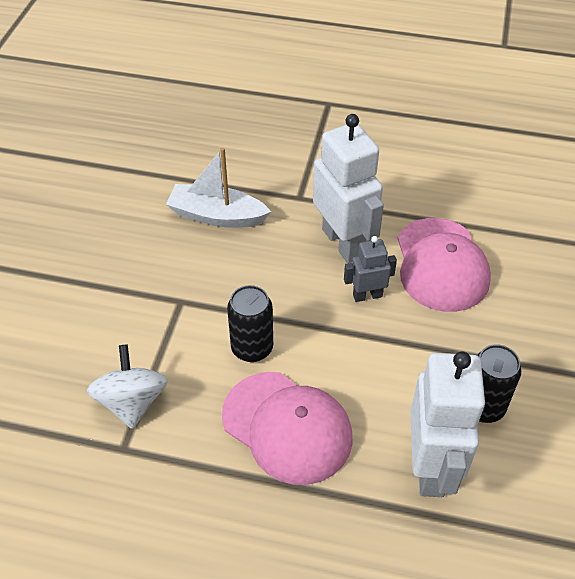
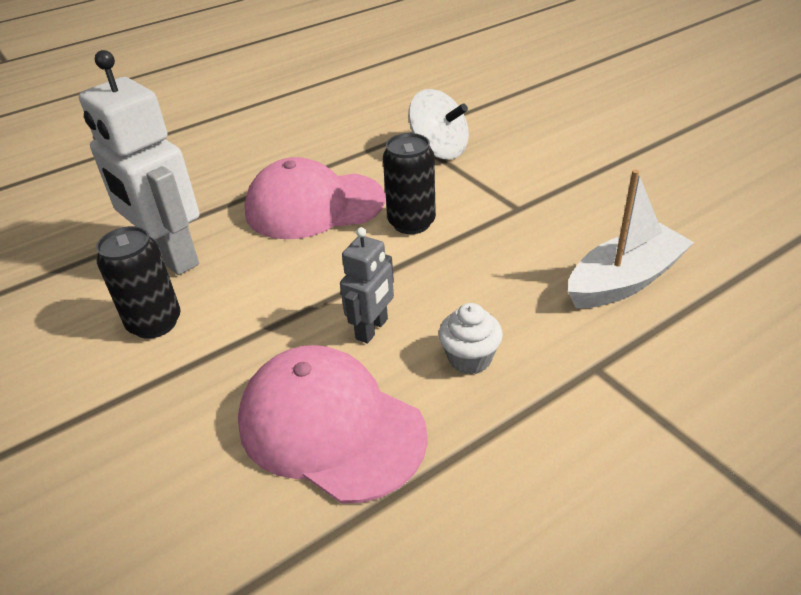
camera: 135 degrees right, 10 degrees down
white robot [313,114,384,263] -> white cupcake [439,303,503,374]

